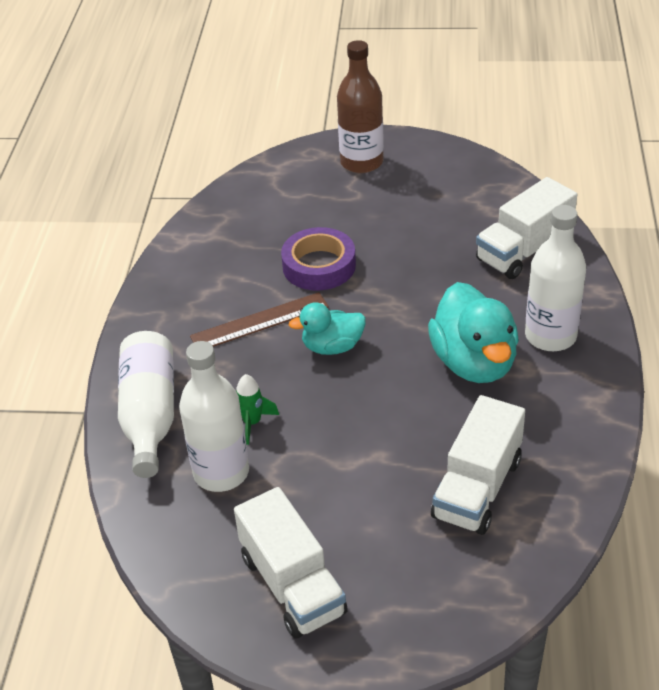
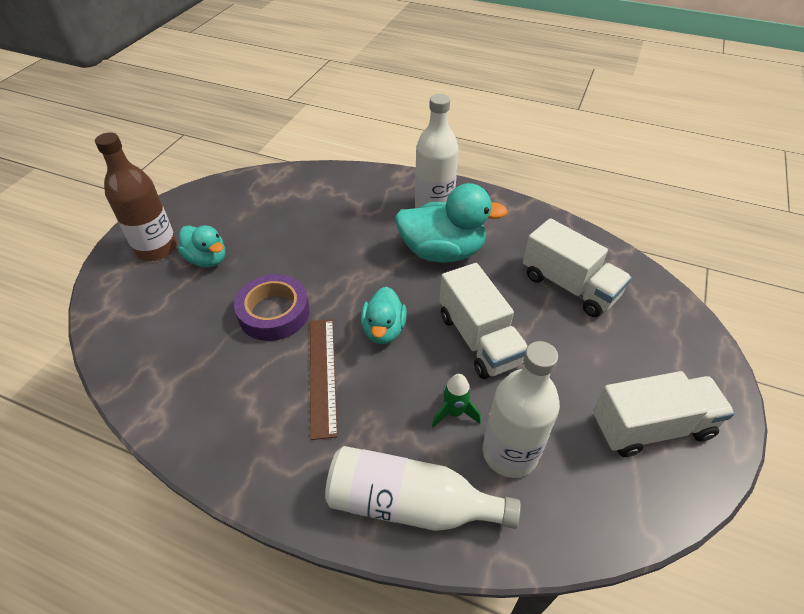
camera: 75 degrees left, 5 degrees up
white truck [476,177,577,279] -> white truck moved to [440,263,528,379]
none -> turquoise duck [178,225,225,268]

